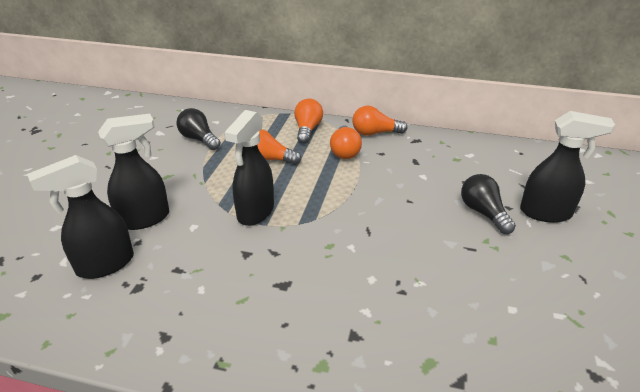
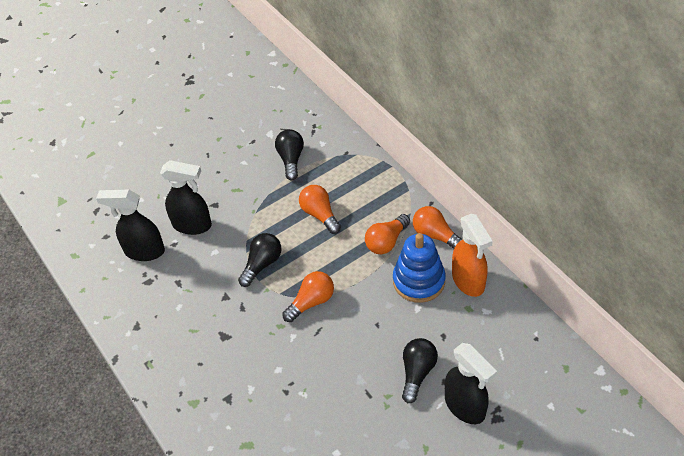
camera: 45 degrees right, 15 degrees up
black spray bottle [224,110,274,226] -> black light bulb [238,233,281,287]
orange light bulb [294,99,323,144] -> orange light bulb moved to [282,271,334,322]
none -> blue stacking toy [393,233,446,303]
none -> orange spray bottle [452,214,493,297]

